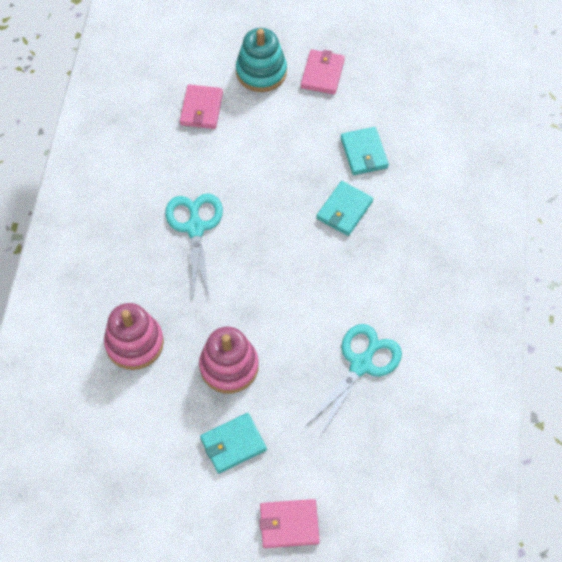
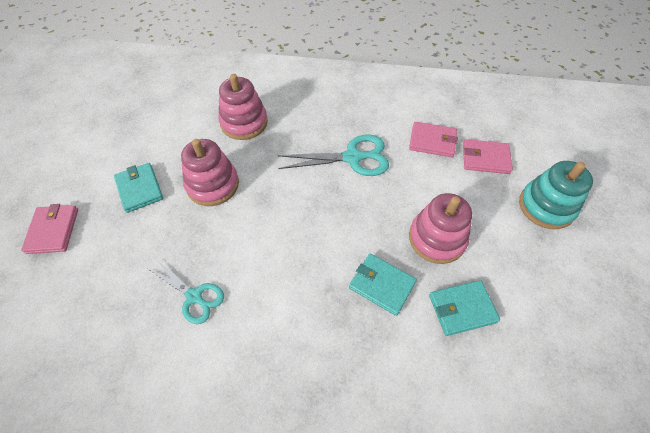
camera: 90 degrees right, 5 degrees down
pink wallet [301,49,345,95] -> pink wallet moved to [409,122,458,157]
turquoise scissors [304,324,402,437] -> turquoise scissors [148,261,224,324], size x0.67
none -> pink stacking toy [409,193,472,264]

